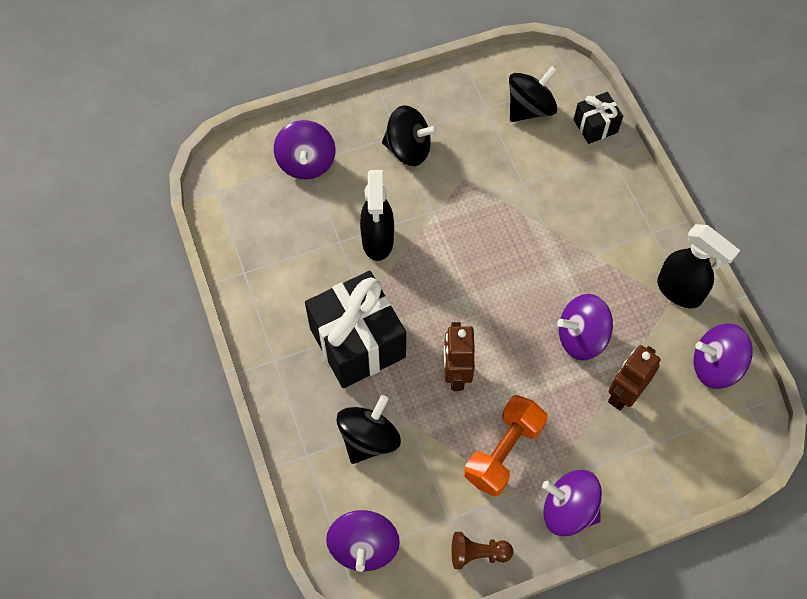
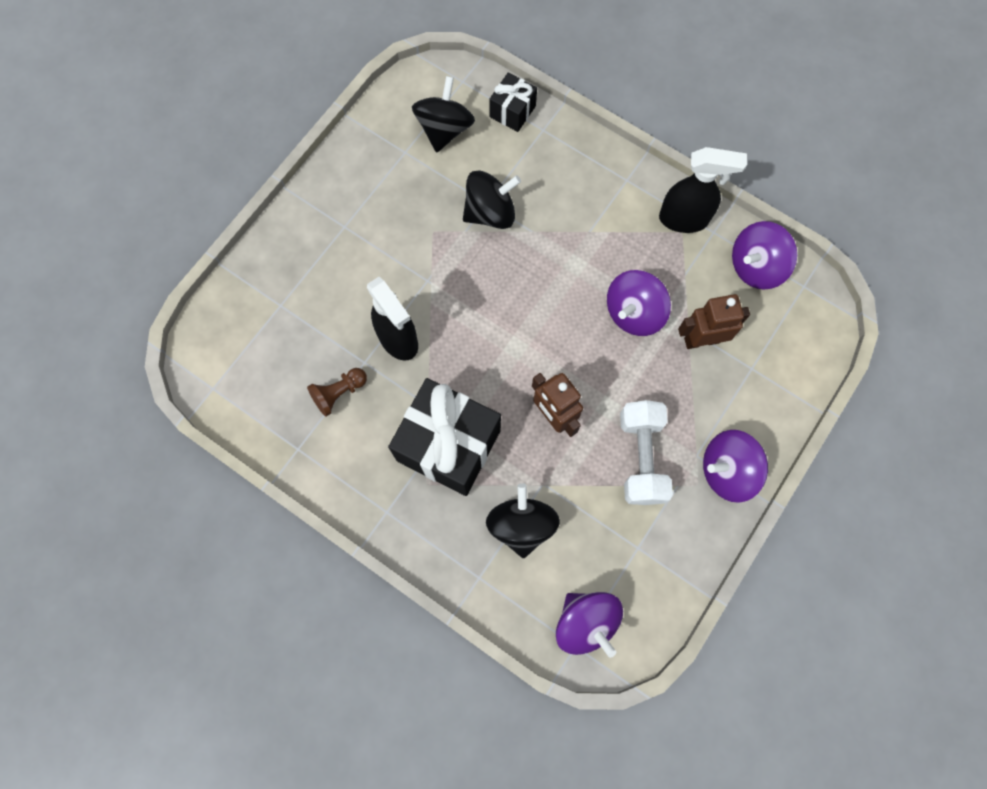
camera: 35 degrees left, 10 degrees up
purple spinning top [274,120,336,179] -> none
black spinning top [382,105,438,166] -> black spinning top moved to [463,170,521,229]
brown pawn [452,532,513,569] -> brown pawn moved to [307,368,367,417]
orange dumbbell [464,395,548,497] -> white dumbbell [620,400,673,505]
brown robot [608,345,660,411] -> brown robot turned 75 degrees clockwise [678,294,750,349]

